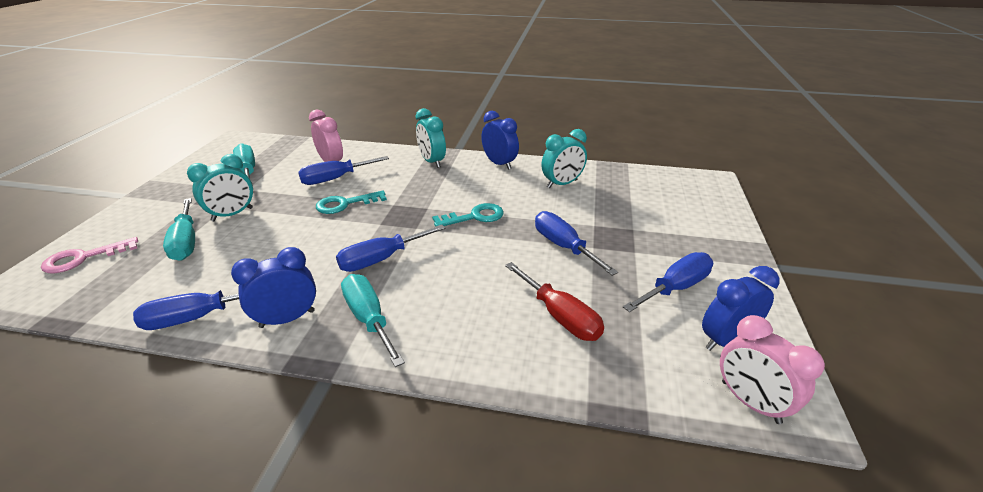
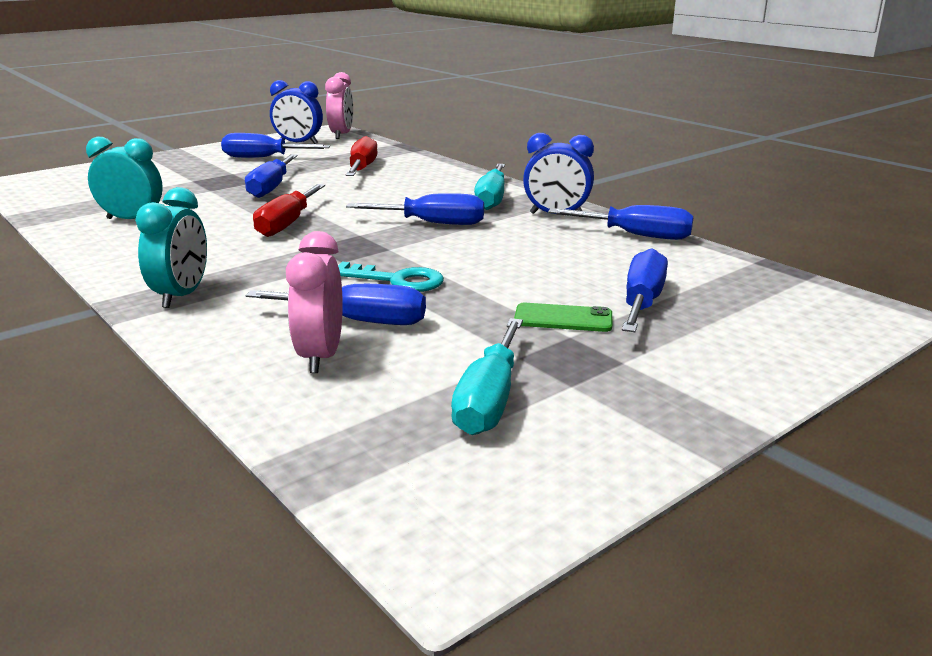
camera: 140 degrees left, 10 degrees down
pink key [41,237,138,274] -> none
turquoise screwdriver [163,198,195,261] -> blue screwdriver [622,248,668,332]
turquoise clock [187,154,253,221] -> green phone [514,303,612,332]
turquoise key [432,203,504,226] -> red screwdriver [253,184,325,237]
blue clock [481,111,519,170] -> none

